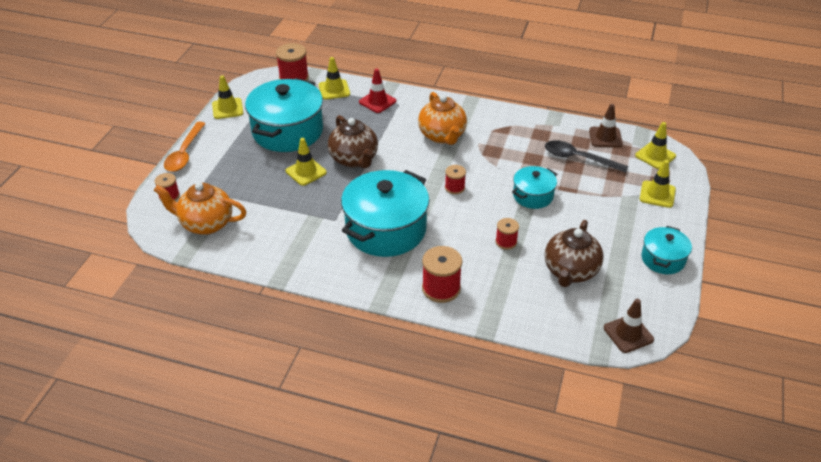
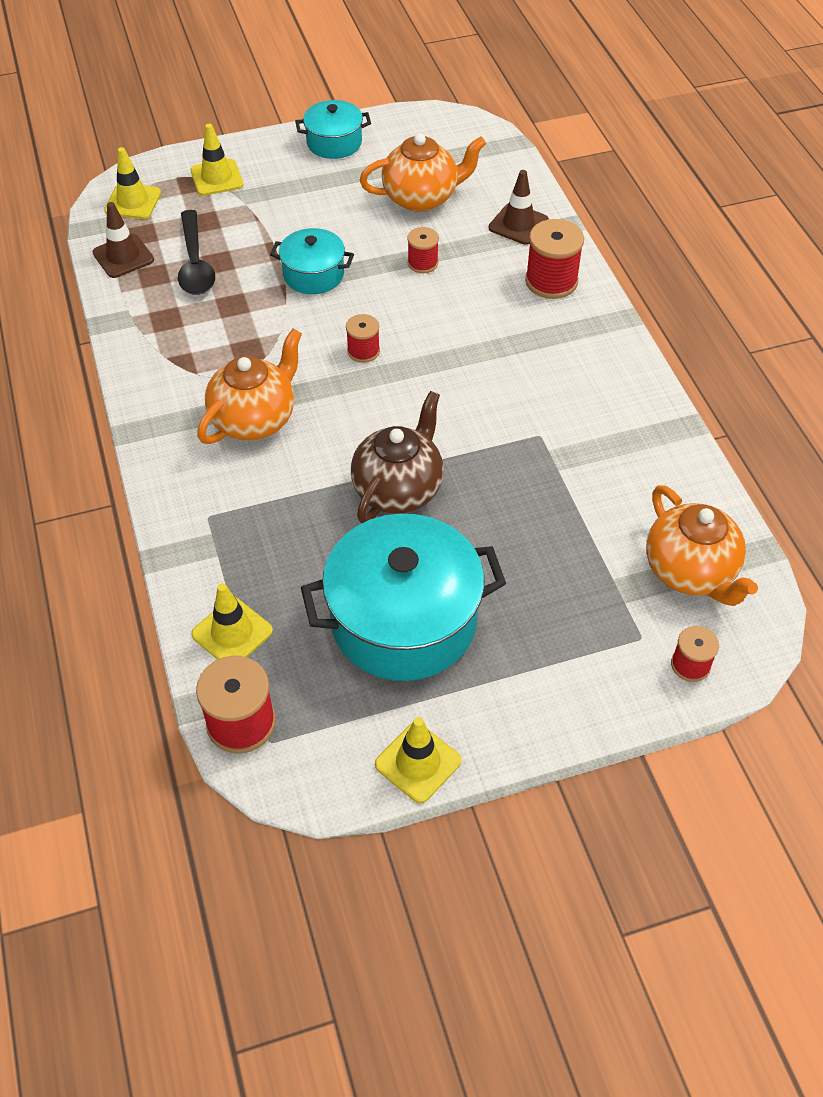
camera: 125 degrees left, 10 degrees up
orange spoon [164,122,206,172] -> none
yellow traffic cone [286,138,327,186] -> none
turquoise pot [341,170,430,257] -> none
red traffic cone [359,69,396,113] -> none
brown teapot [545,220,604,287] -> orange teapot [360,133,486,212]
brown traffic cone [604,299,654,353] -> brown traffic cone moved to [489,170,549,245]

